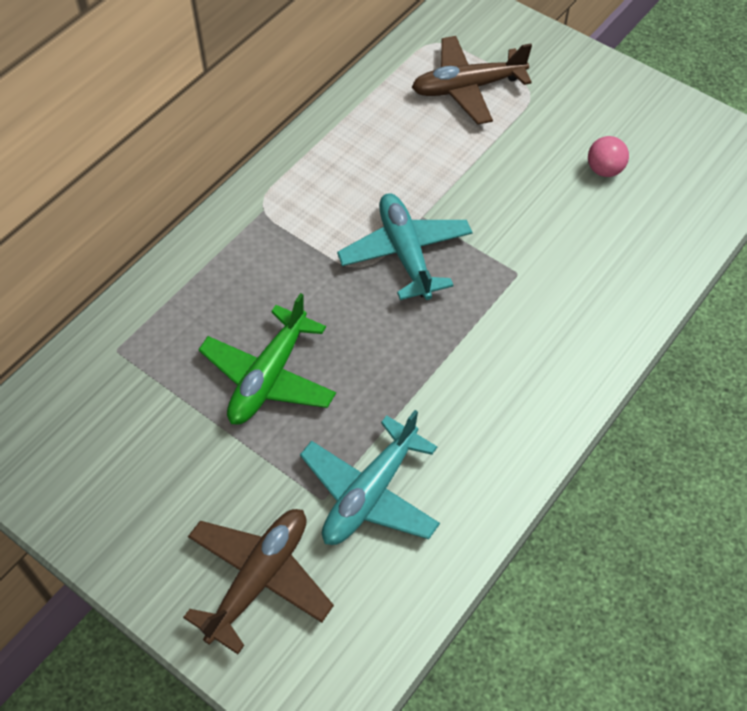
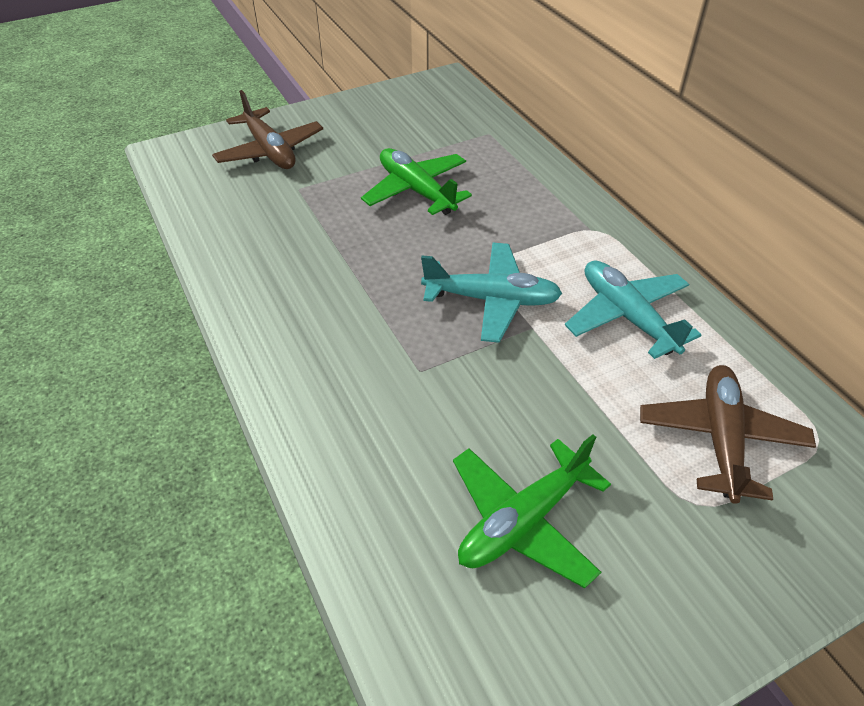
camera: 115 degrees right, 10 degrees down
turquoise plane [300,410,440,545] -> turquoise plane moved to [565,260,701,359]
pink ball [588,136,629,177] -> green plane [453,434,611,588]

